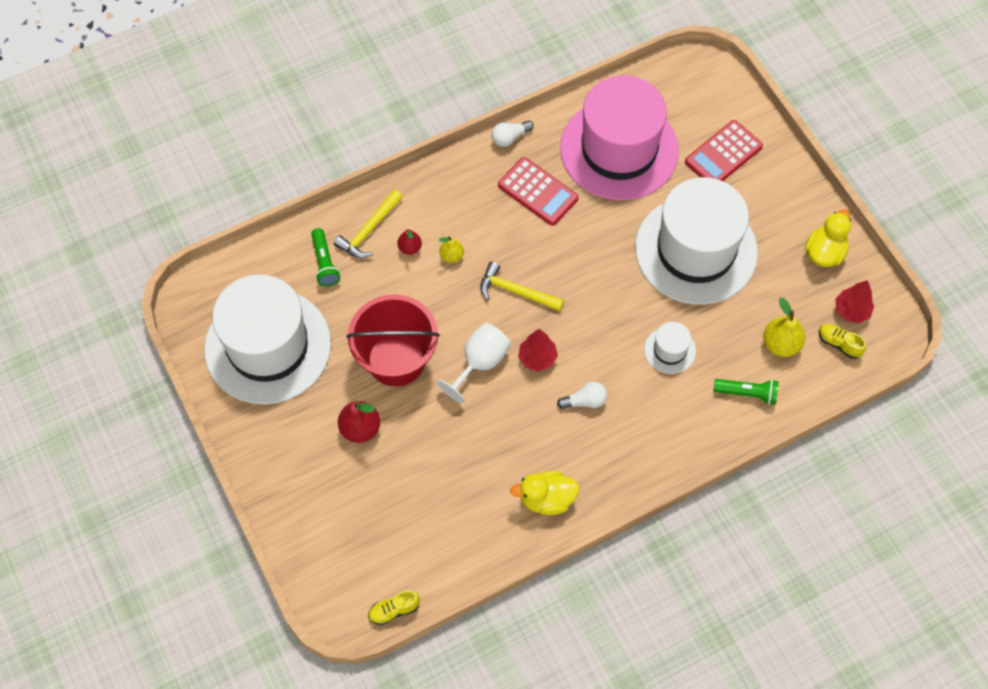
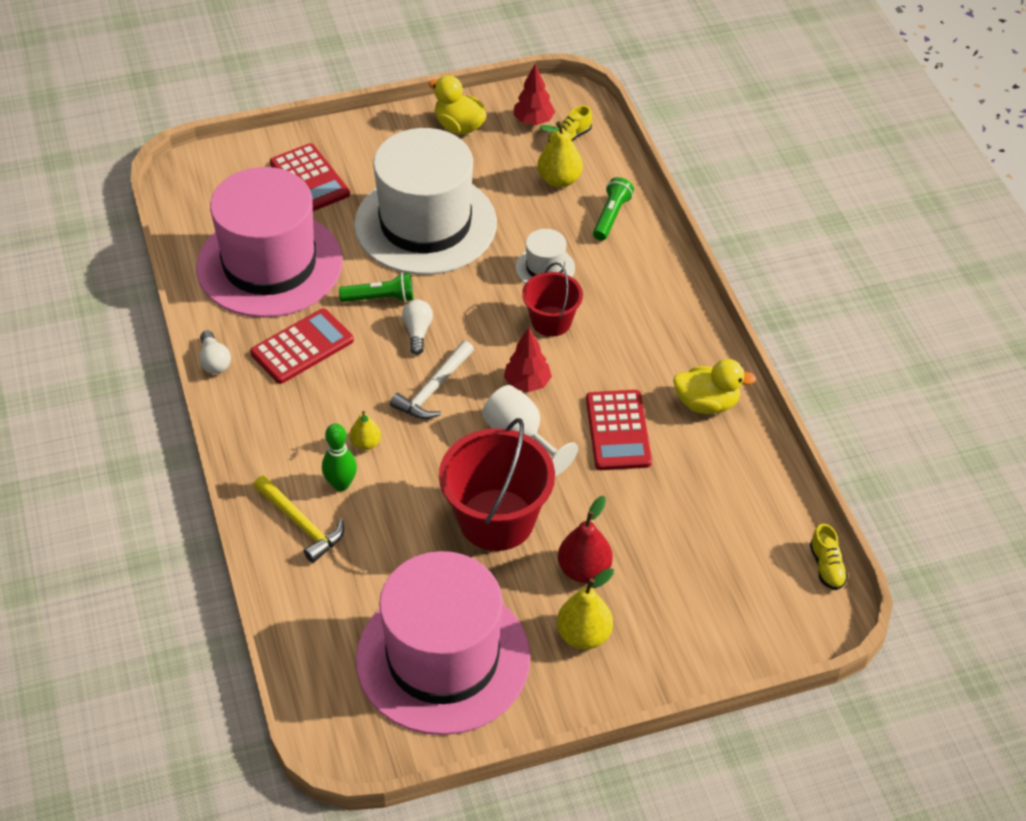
camera: 80 degrees left, 15 degrees down
white hat [204,275,331,404] -> pink hat [356,551,530,735]
green flashlight [311,228,340,286] -> green flashlight moved to [339,273,413,302]
red pear [397,229,422,255] -> green bowling pin [322,423,357,491]
yellow hammer [480,261,564,311] -> white hammer [390,341,474,419]
yellow duck [510,471,579,515] -> yellow duck turned 90 degrees counterclockwise [673,359,756,414]
white light bulb [557,382,607,409] -> white light bulb moved to [402,300,433,355]
none -> red bucket [522,262,583,337]
none -> yellow pear [557,568,614,649]
none -> red calculator [586,390,652,470]

